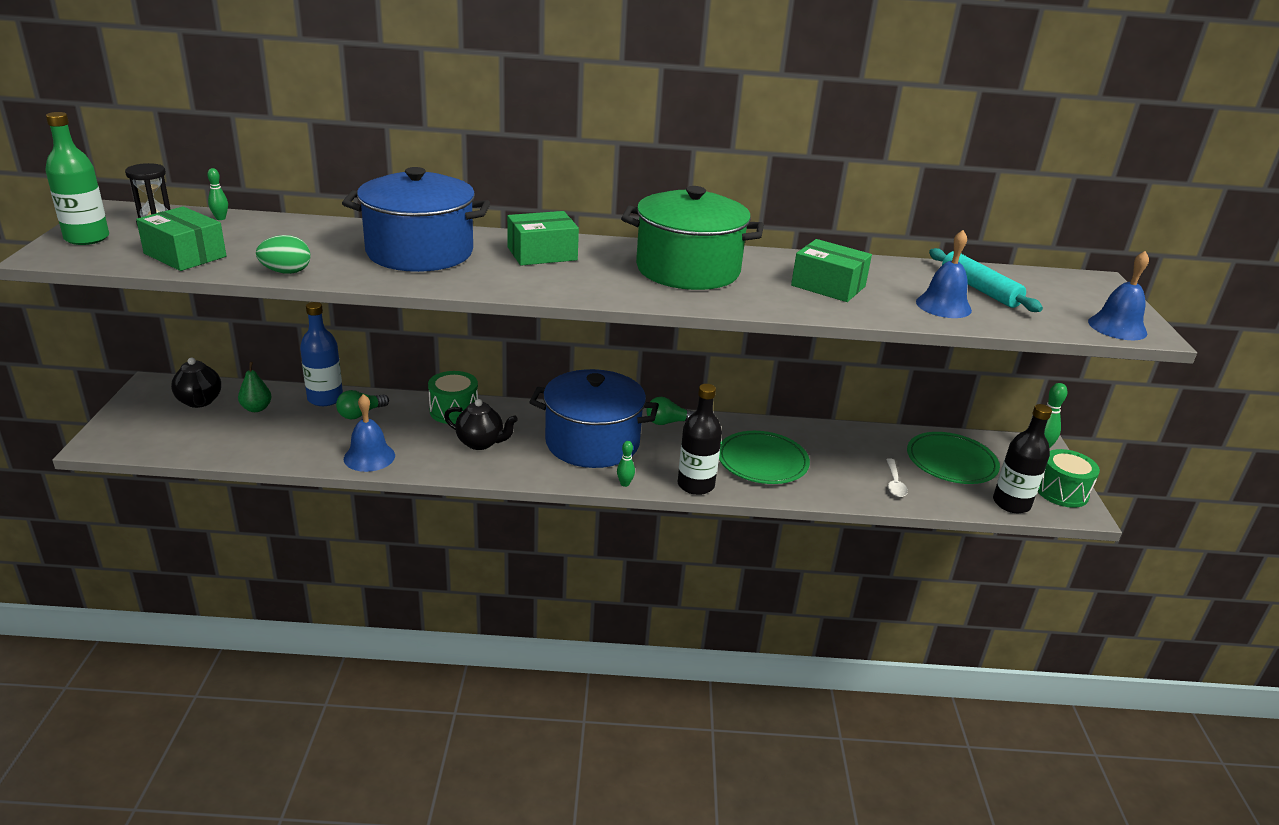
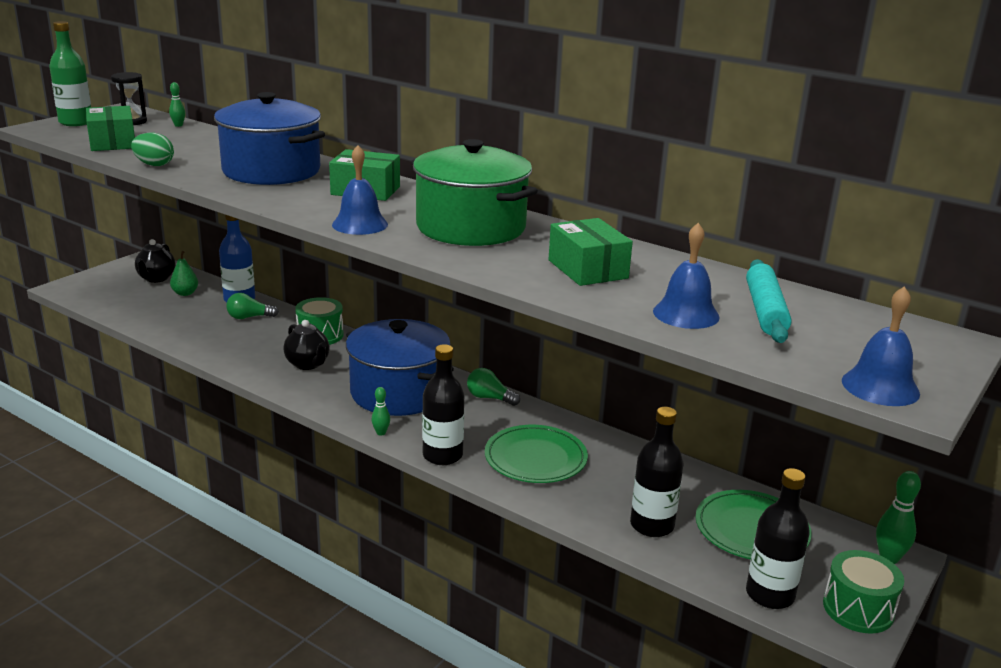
camera: 35 degrees right, 5 degrees down
blue bell [344,394,395,472] -> blue bell moved to [332,145,388,235]
white spoon [886,458,908,497] -> black bottle [630,407,683,537]

